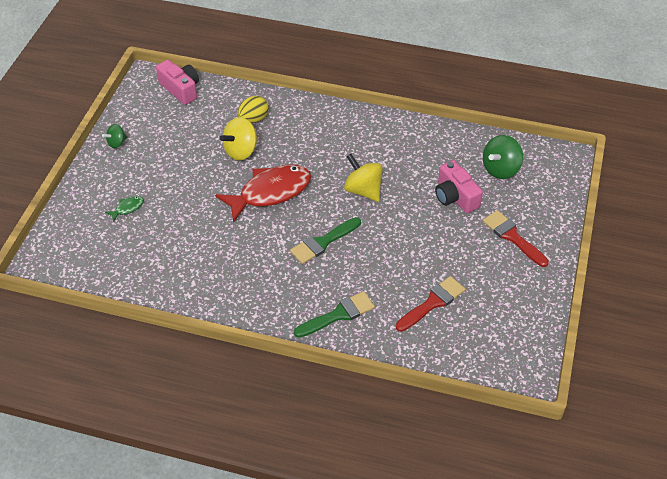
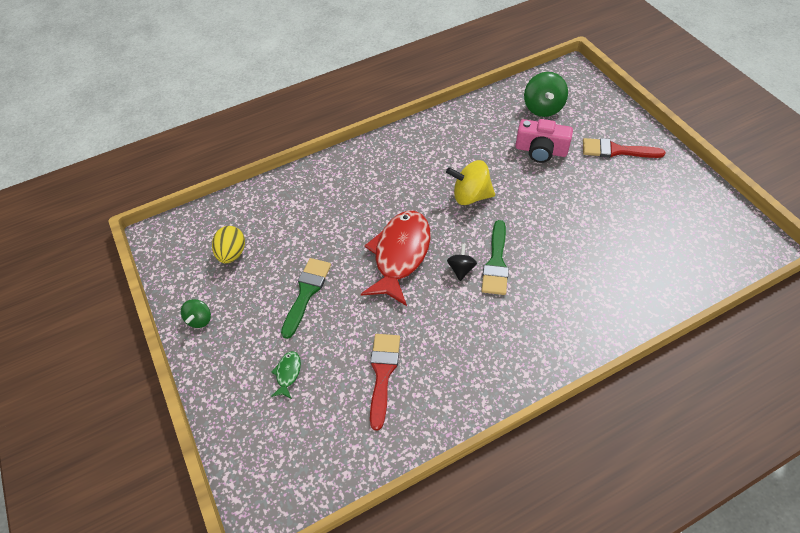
camera: 40 degrees left, 5 degrees up
pink camera [156,60,199,105] -> none
yellow spinning top [219,117,258,160] -> none
yellow egg [237,96,269,123] -> yellow egg moved to [212,226,245,263]
green brush [294,291,375,338] -> green brush moved to [281,258,331,339]
red brush [396,276,466,332] -> red brush moved to [370,334,400,430]
none -> black spinning top [447,244,477,281]

